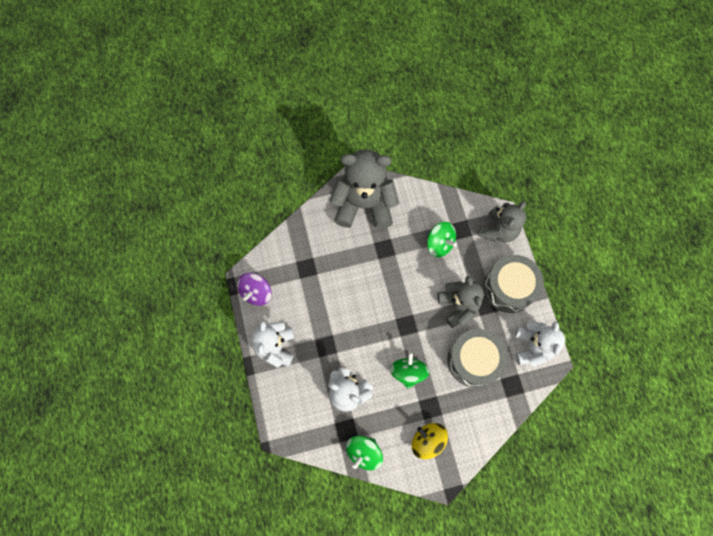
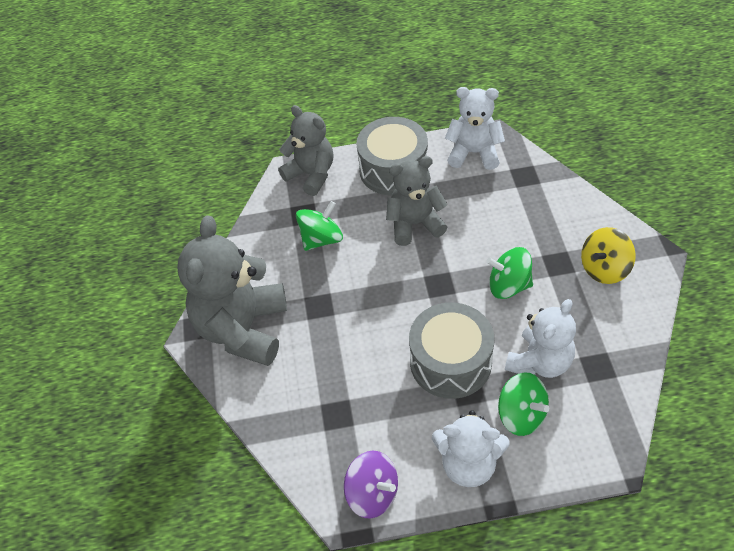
camera: 80 degrees left, 20 degrees down
green spinning top [346,435,383,471] -> green spinning top moved to [498,372,549,436]
grey drum [447,329,508,387] -> grey drum moved to [409,303,494,399]

